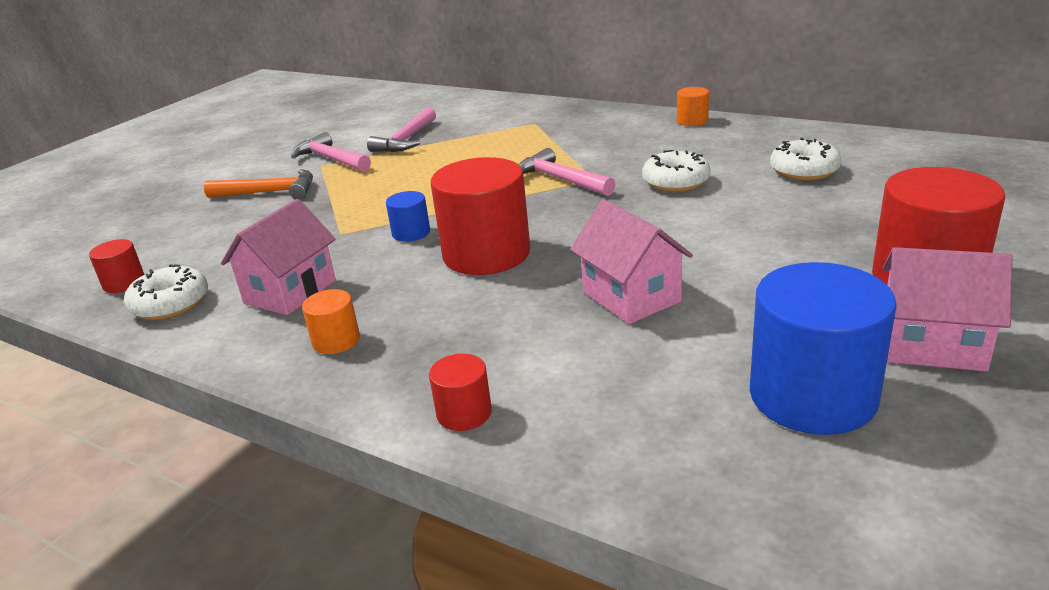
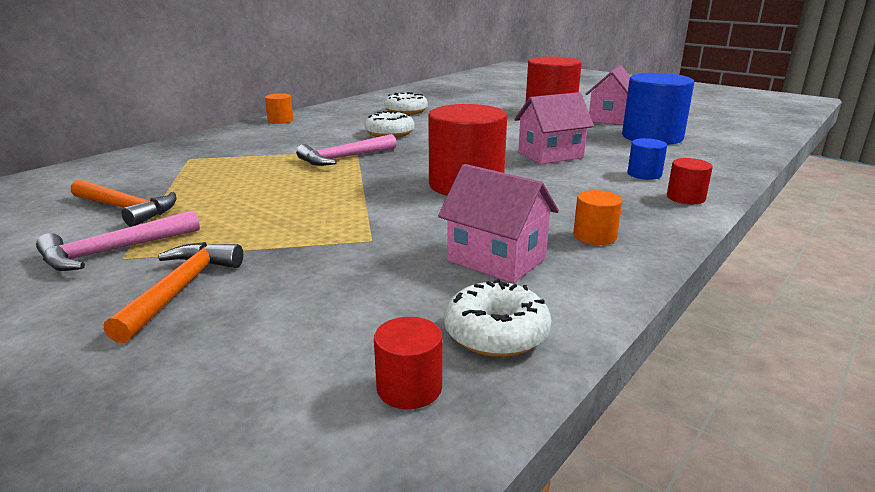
camera: 85 degrees left, 5 degrees down
pink hammer [367,108,436,152] -> orange hammer [71,179,177,227]
blue cylinder [386,191,430,242] -> blue cylinder moved to [627,138,667,180]

